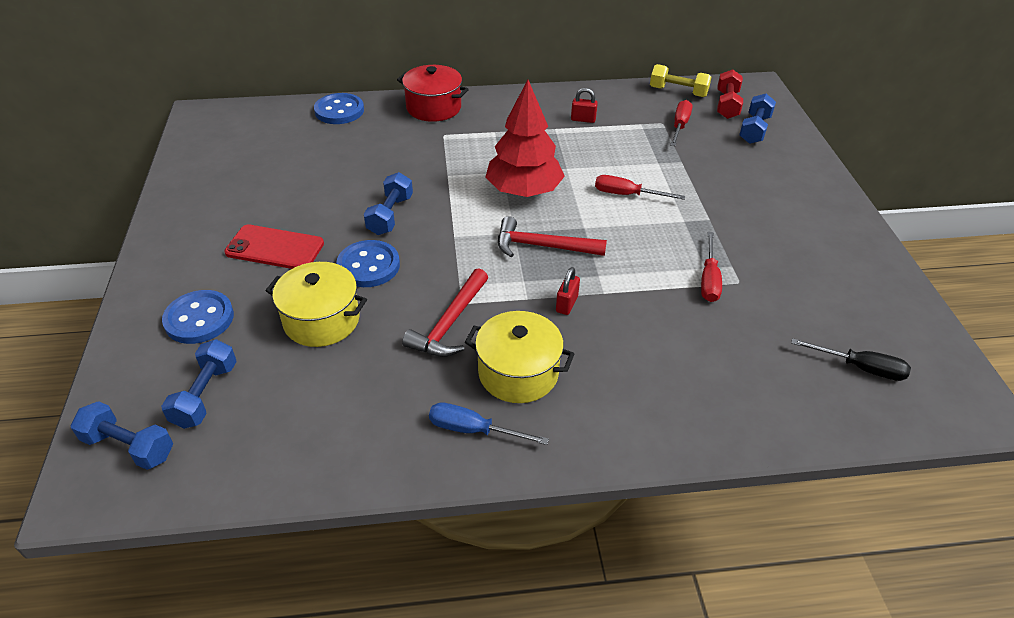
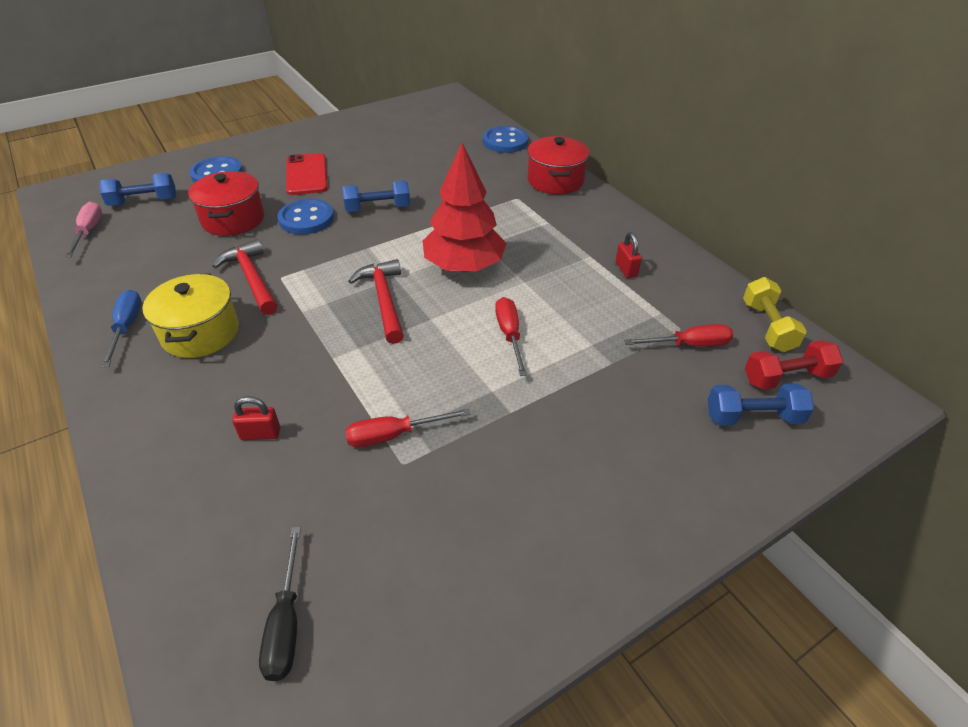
camera: 65 degrees right, 0 degrees up
blue dumbbell [71,401,173,470] -> none
yellow pot [266,262,367,347] -> red pot [188,171,264,236]
red hammer [402,268,488,357] -> red hammer turned 60 degrees clockwise [213,239,277,315]
red padlock [556,267,580,315] -> red padlock moved to [232,396,280,440]
none -> pink screwdriver [64,202,102,258]

